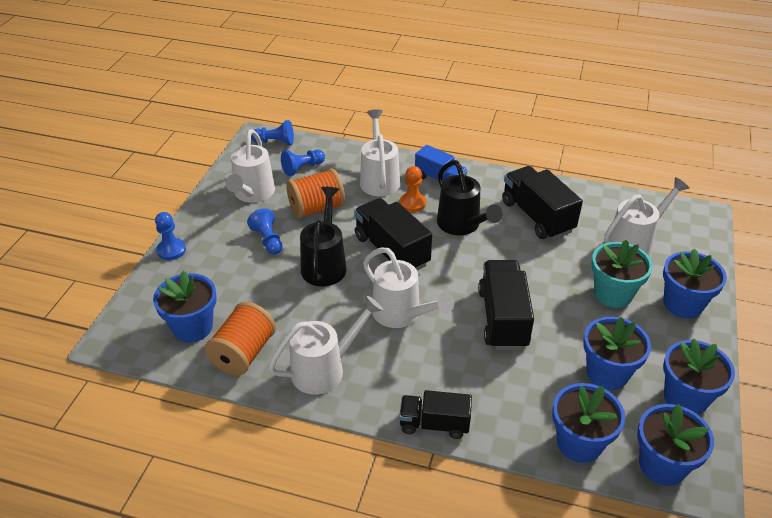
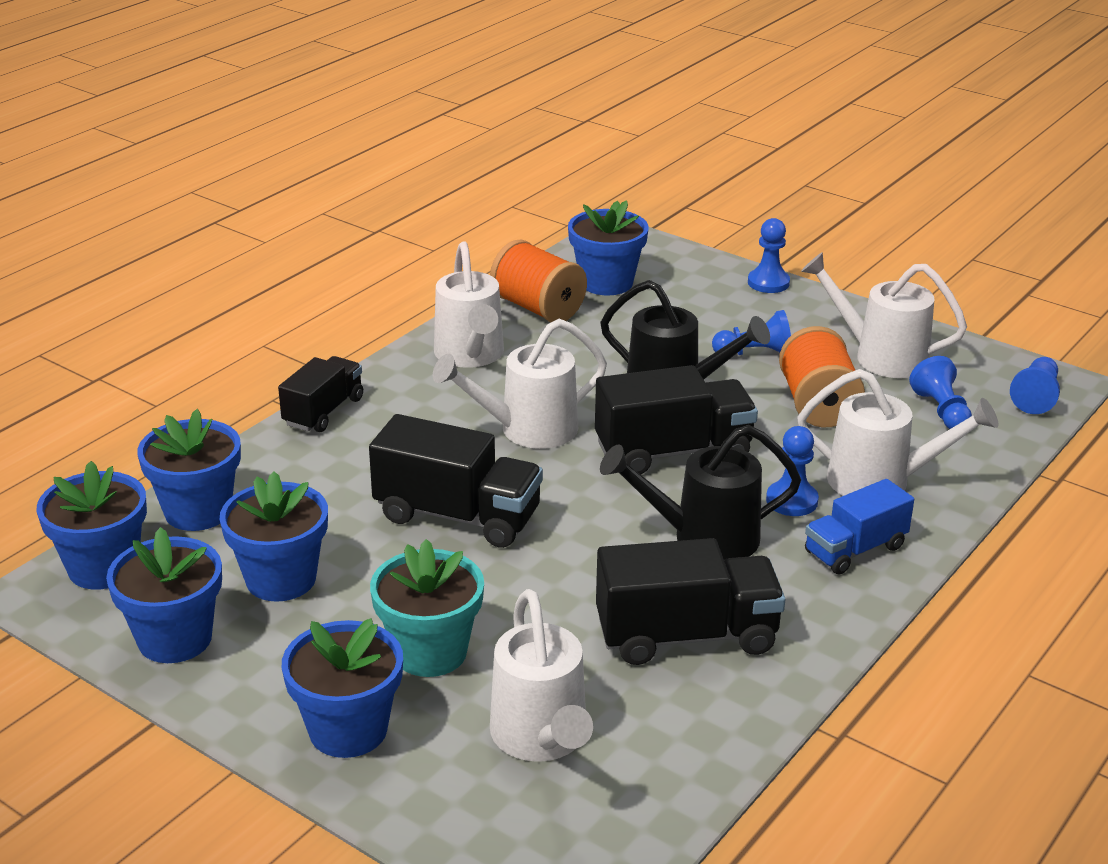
camera: 110 degrees right, 10 degrees down
orange pawn [400,166,426,212] -> blue pawn [766,426,819,516]

